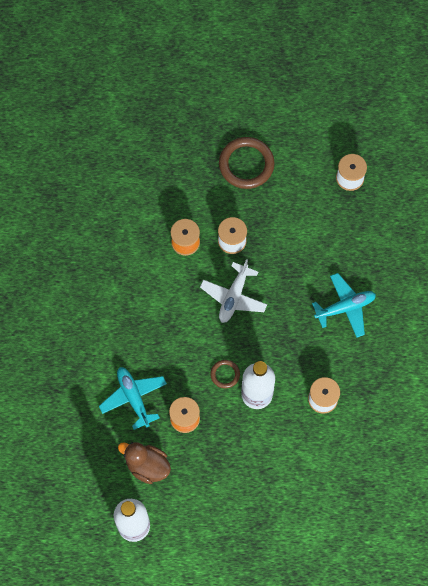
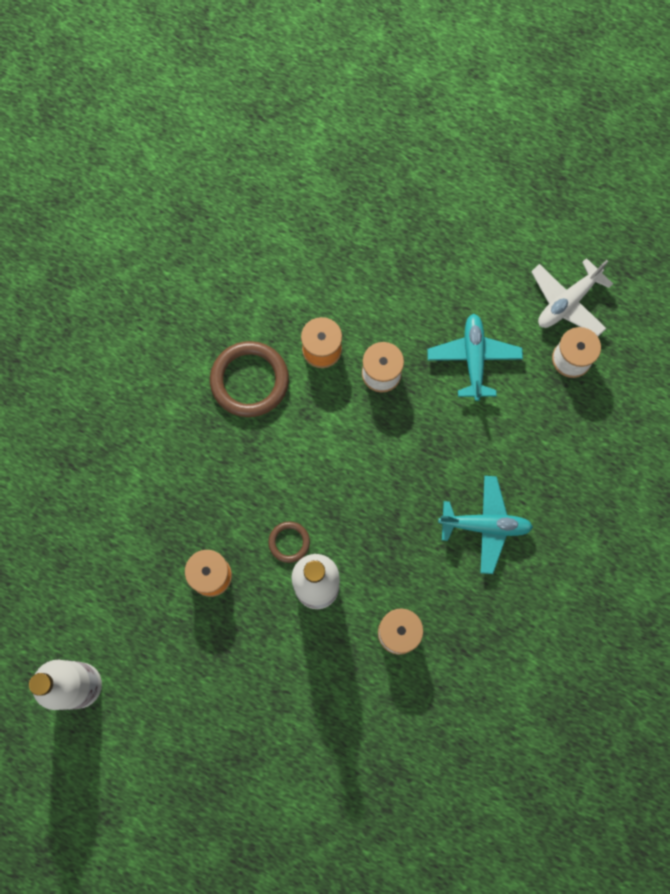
camera: 25 degrees right, 5 degrees up
turquoise plane [99,367,167,430] -> turquoise plane moved to [427,314,523,401]
brown duck [118,442,171,484] -> none
white plane [200,259,267,323] -> white plane moved to [531,258,613,336]
brown ring [219,137,275,189] -> brown ring moved to [210,341,289,417]

